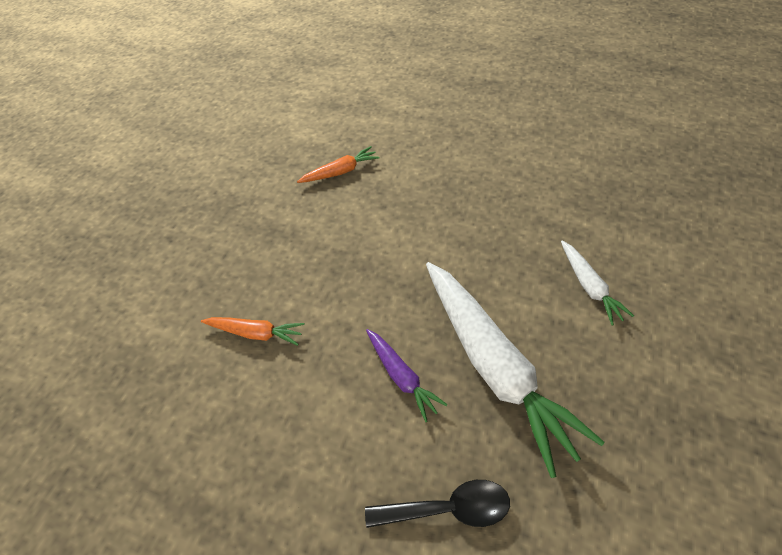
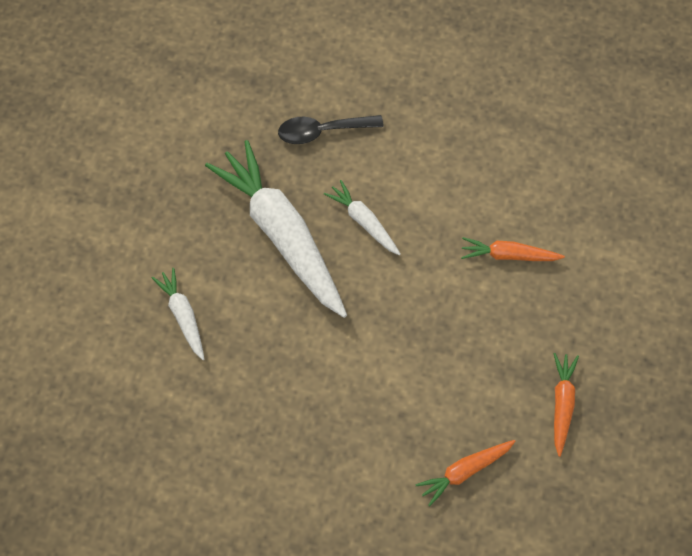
camera: 170 degrees right, 10 degrees up
purple carrot [366,329,448,422] -> white carrot [324,180,401,255]
none -> orange carrot [554,353,579,457]

